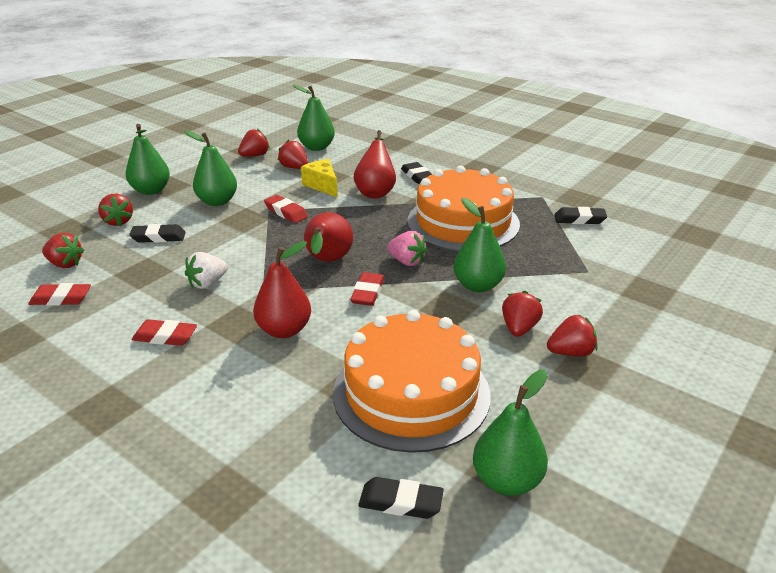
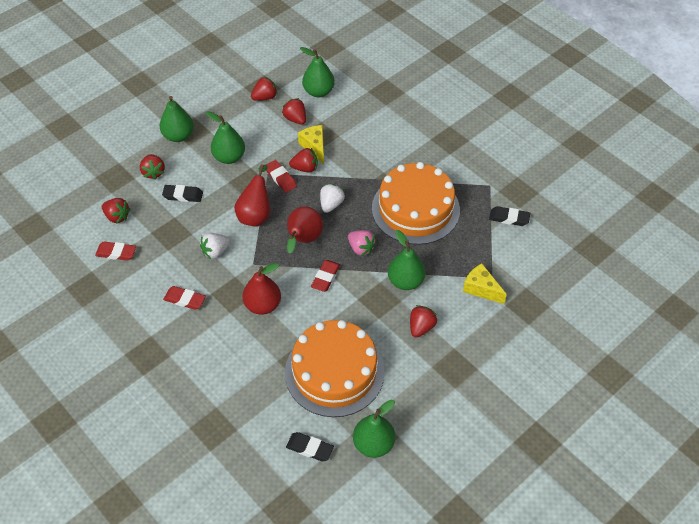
camera: 10 degrees right, 20 degrees up
red pear [354,130,396,198] -> red pear moved to [234,165,270,227]
black eraser [401,162,432,184] -> none
red strawberry [547,315,597,356] -> red strawberry moved to [289,148,318,173]
none -> white strawberry [320,184,345,213]
none -> yellow cheese [463,263,507,304]

